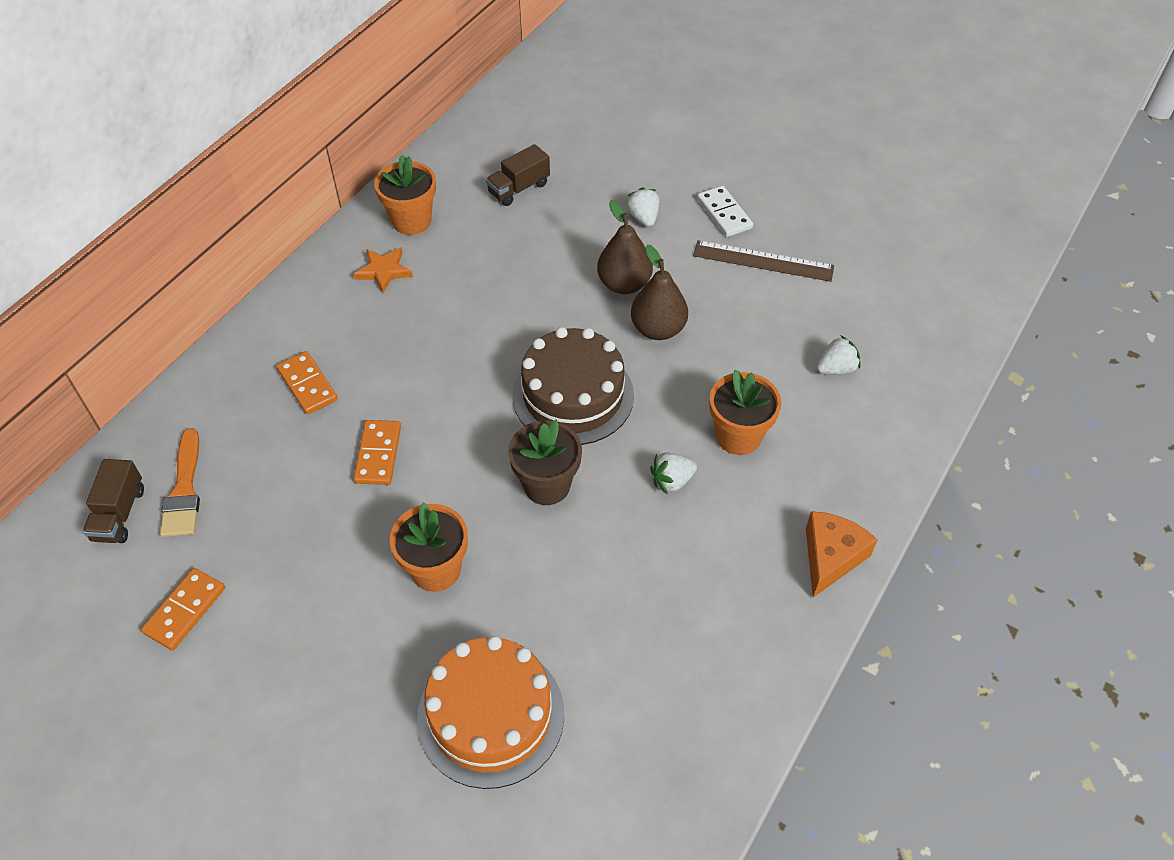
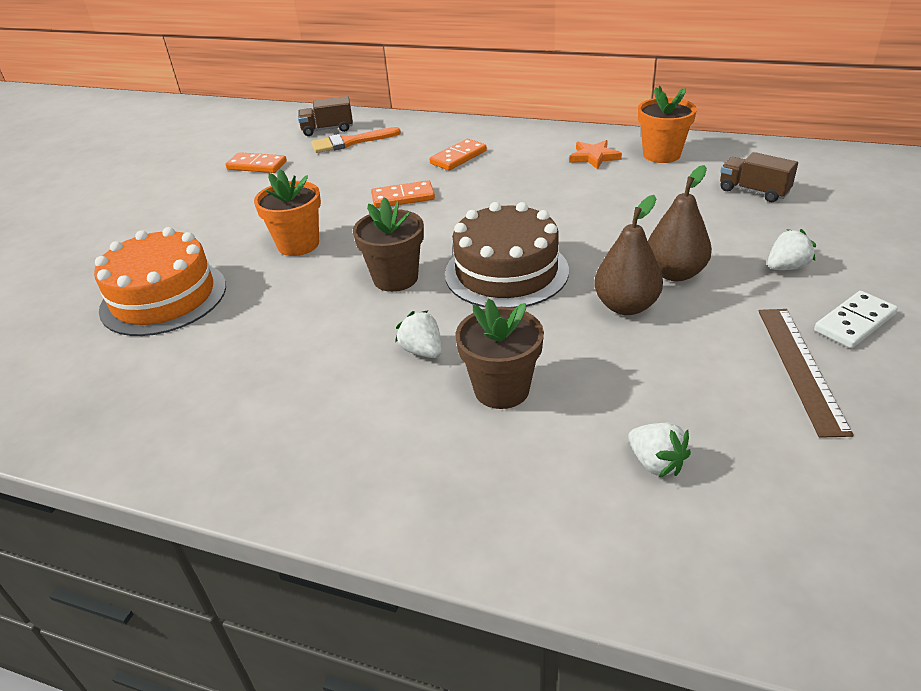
camera: 80 degrees right, 15 degrees down
orange flower pot [709,370,781,455] -> brown flower pot [455,298,544,409]
orange cheese [806,511,878,597] -> none

